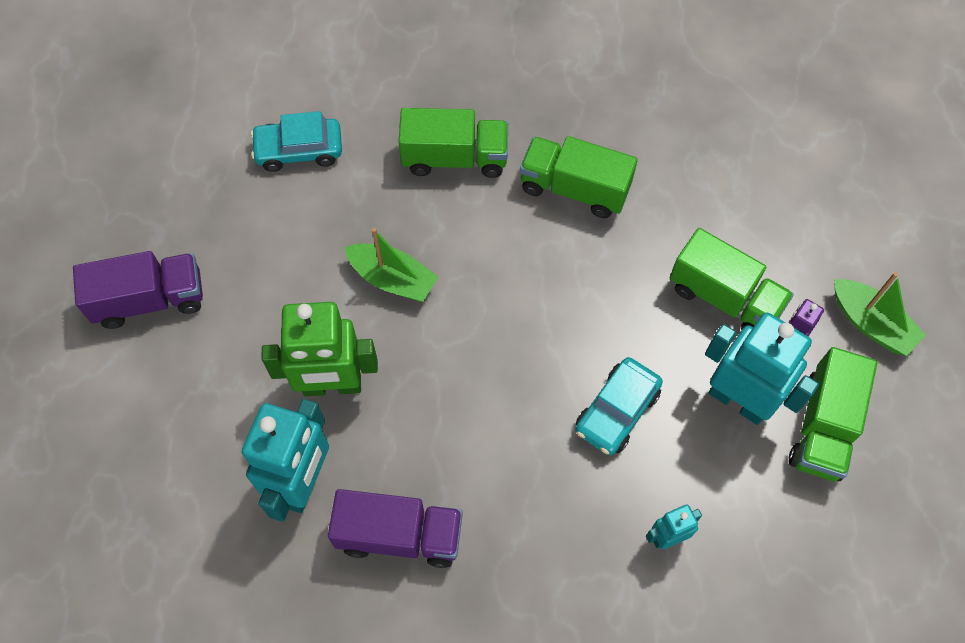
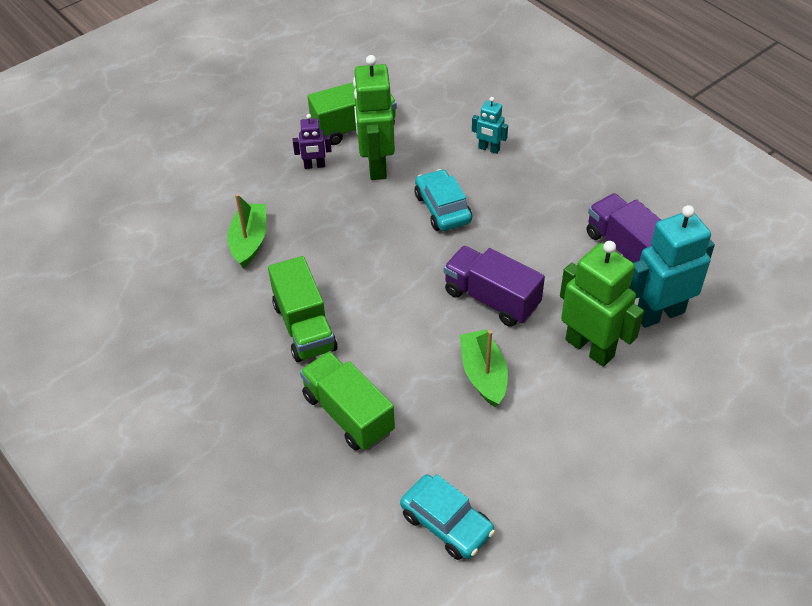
camera: 130 degrees left, 15 degrees down
purple truck [73,251,203,329] -> purple truck moved to [444,246,545,327]
turquoise car [575,357,663,455] -> turquoise car turned 105 degrees counterclockwise [415,169,472,231]
green truck [670,228,794,330] -> none
turquoise robot [705,312,819,425] -> green robot [353,55,395,180]
green boat [834,272,926,356] -> green boat moved to [227,194,266,269]

